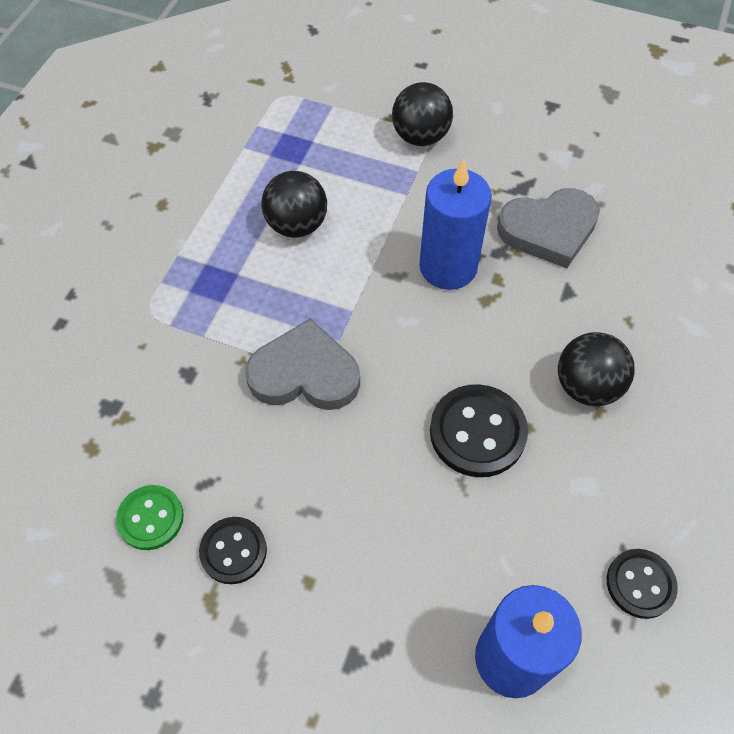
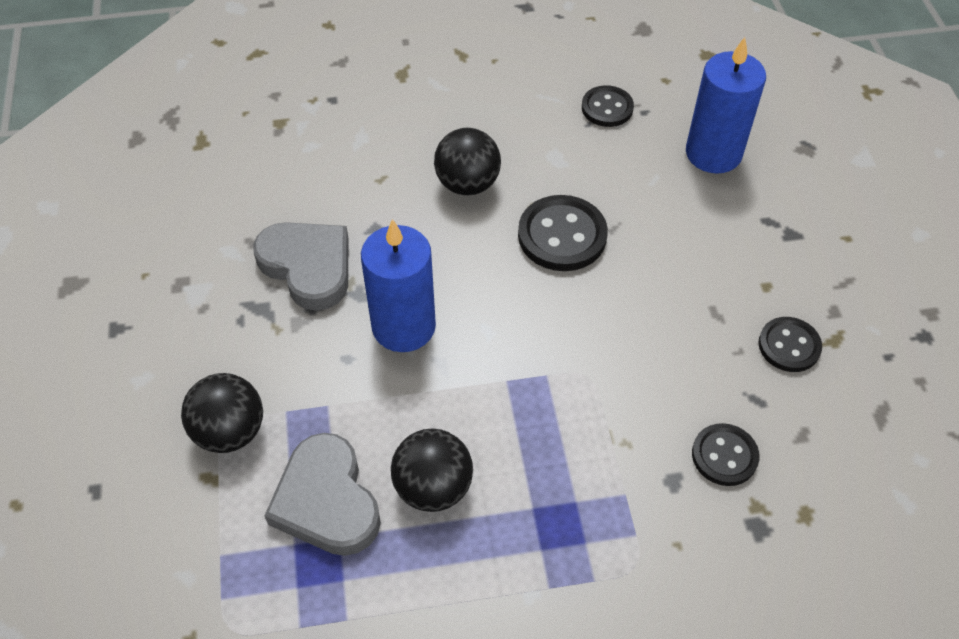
camera: 120 degrees left, 5 degrees down
green button [116,485,184,550] -> none
grey heart [245,318,360,410] -> grey heart moved to [264,433,381,556]
none -> black button [692,423,759,486]

